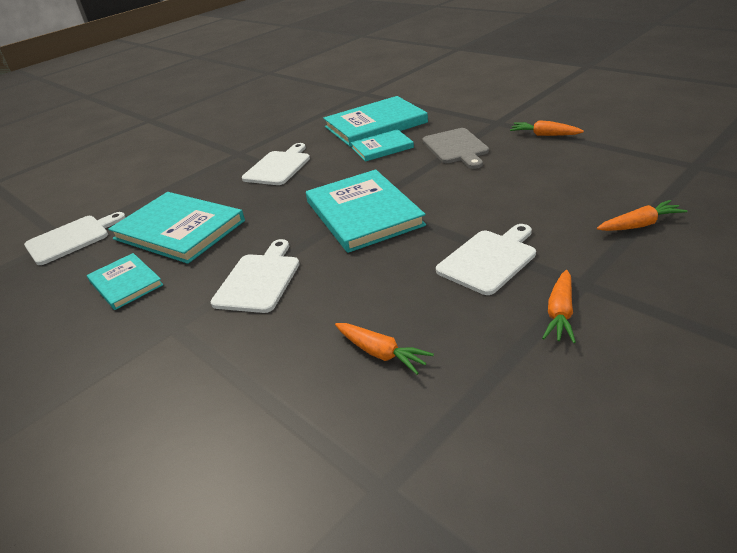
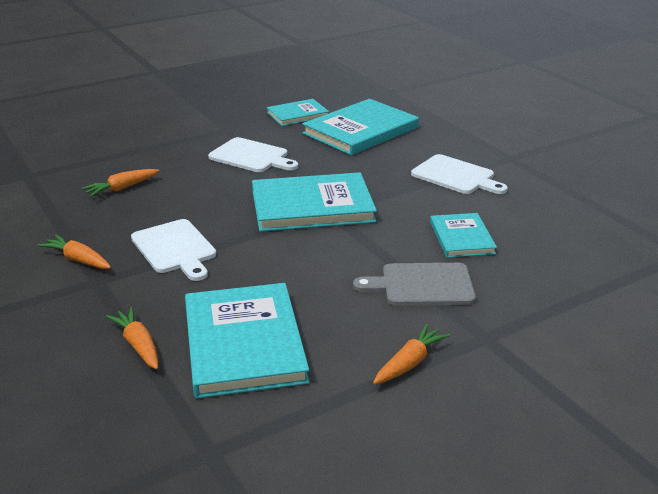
camera: 100 degrees right, 5 degrees down
white cutting board [24,212,126,265] -> none
turquoise book [323,96,428,147] -> turquoise book moved to [185,283,310,398]
orange carrot [597,200,688,231] -> orange carrot turned 150 degrees clockwise [106,307,158,370]

